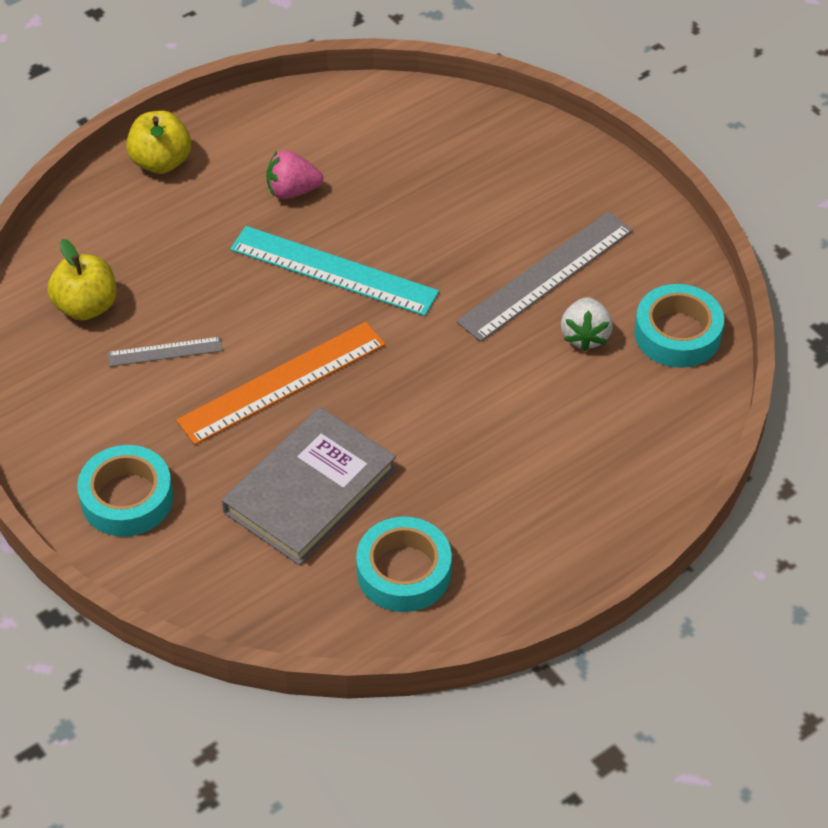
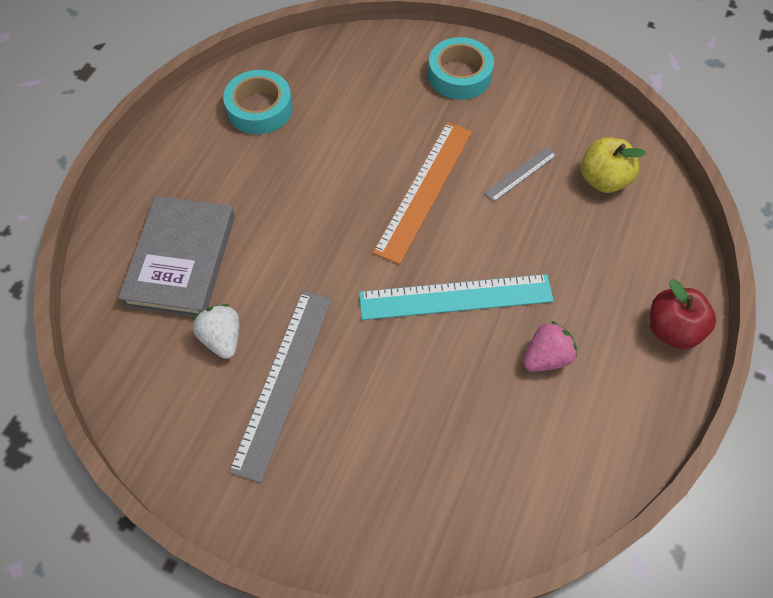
camera: 150 degrees right, 10 degrees up
yellow apple [126,111,191,174] -> red apple [650,279,716,349]
grey book [222,407,396,565] -> grey book moved to [118,196,235,317]
turquoise tape [634,284,724,368] -> none

